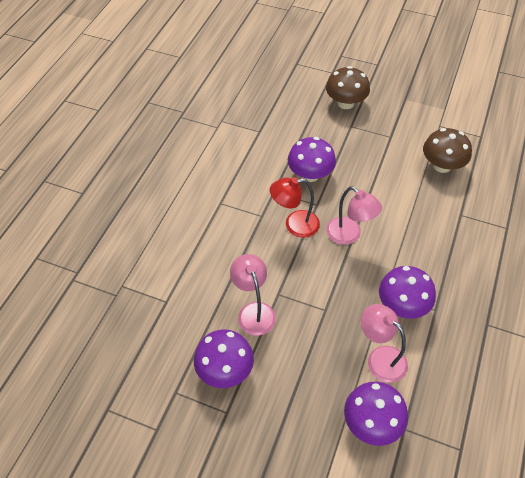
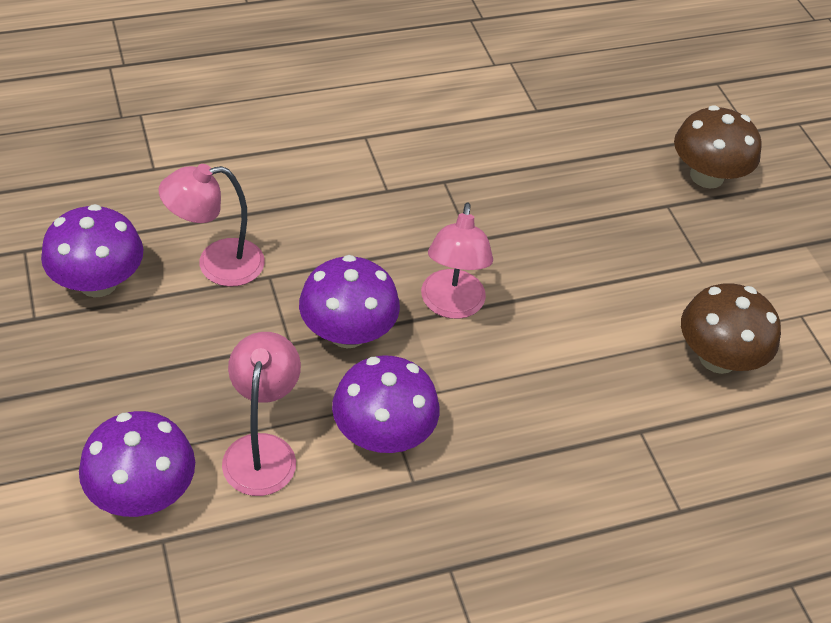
camera: 45 degrees right, 5 degrees down
pink lamp [230,254,276,336] -> pink lamp turned 135 degrees counterclockwise [159,164,265,287]
red lamp [270,177,320,238] -> none
purple mushroom [288,137,336,182] -> purple mushroom moved to [299,255,400,348]

